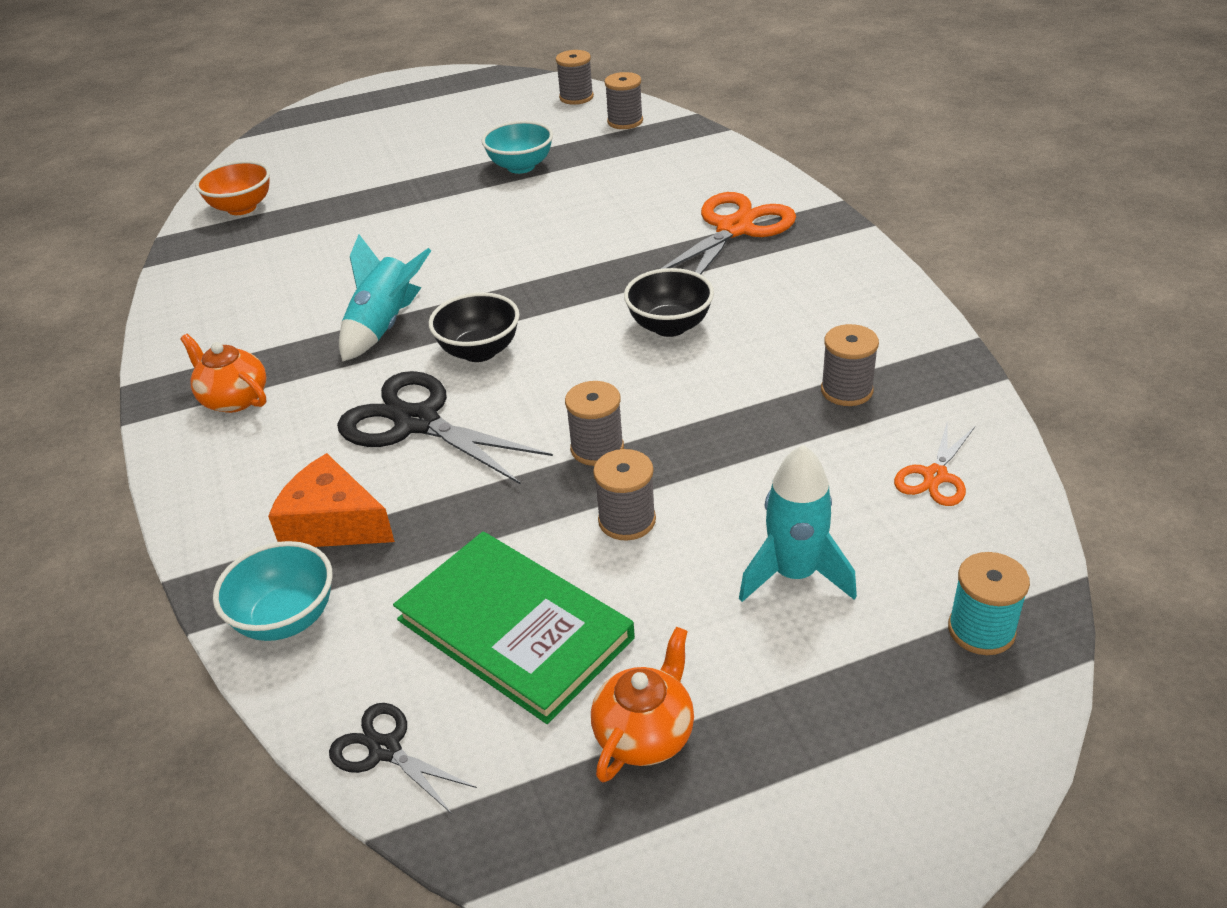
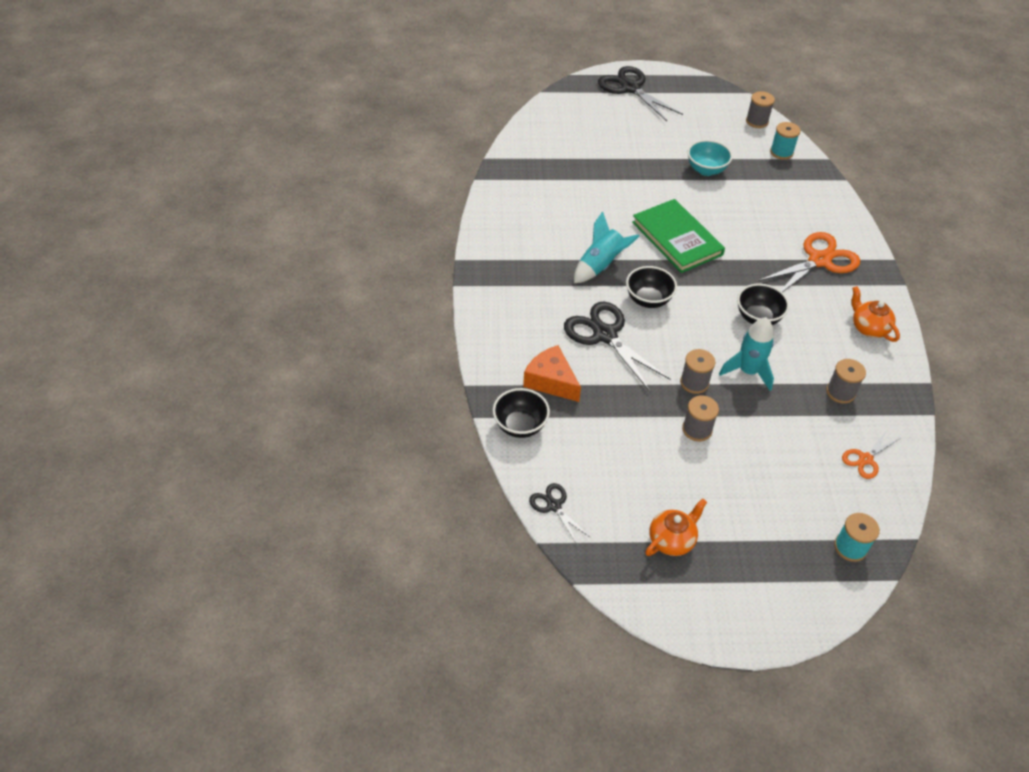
camera: 15 degrees right, 10 degrees up
orange teapot [180,334,266,413] -> orange teapot moved to [851,286,900,342]
orange bowl [195,160,270,215] -> none
turquoise bowl [213,541,333,641] -> black bowl [493,388,550,438]
green book [393,532,635,724] -> green book moved to [632,199,725,273]
grey spool [604,72,643,129] -> turquoise spool [770,122,800,160]
turquoise rocket [739,445,857,602] -> turquoise rocket moved to [719,317,774,391]
none -> black scissors [598,66,683,121]

